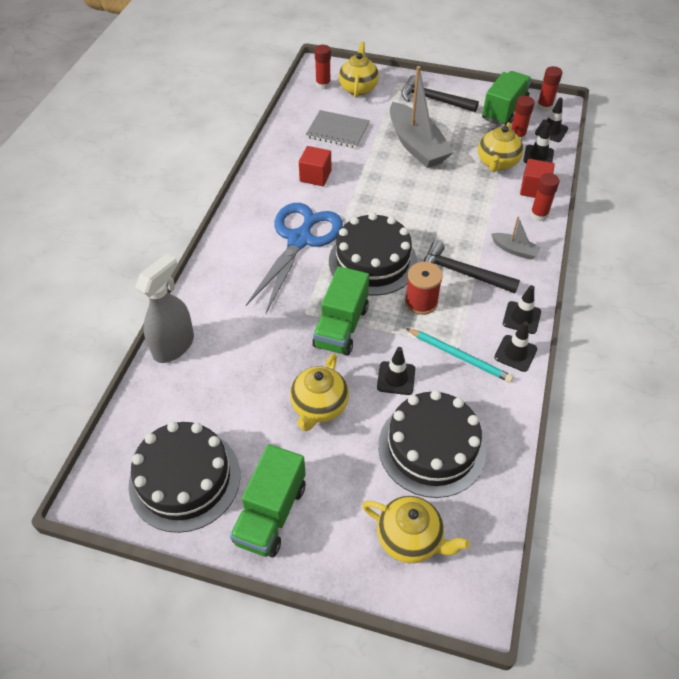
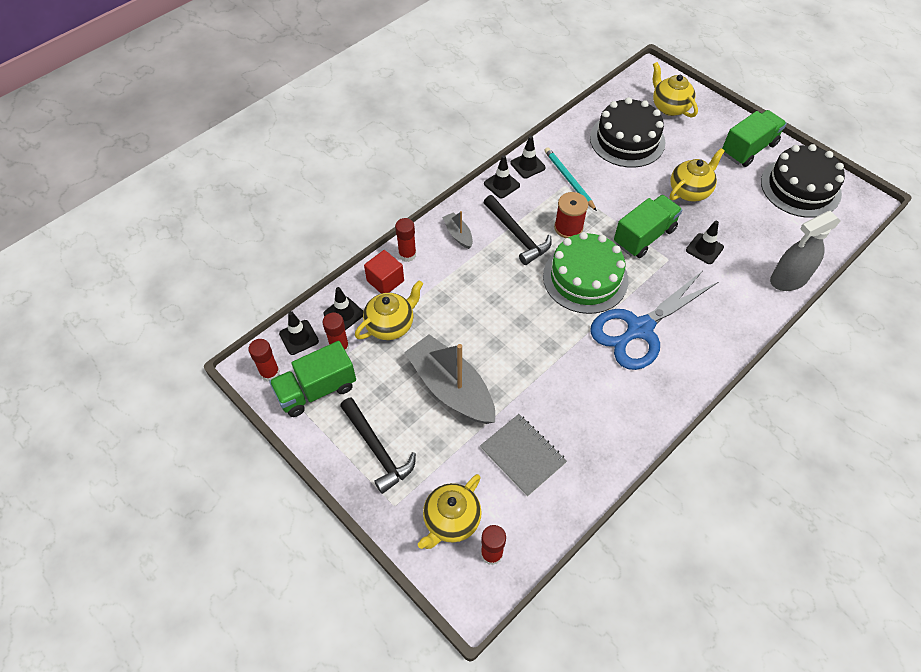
camera: 150 degrees left, 5 degrees up
red cube [299,146,331,186] -> none
black cake [329,213,417,295] -> green cake [543,232,628,314]
black traffic cone [377,347,415,395] -> black traffic cone moved to [686,221,724,264]
grey boat [390,66,454,168] -> grey boat turned 45 degrees counterclockwise [404,334,495,424]

